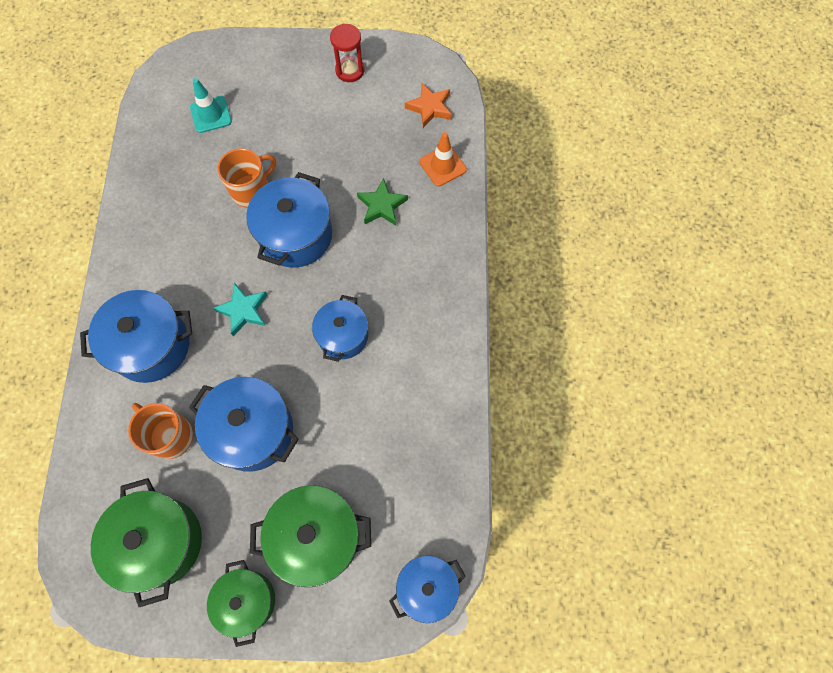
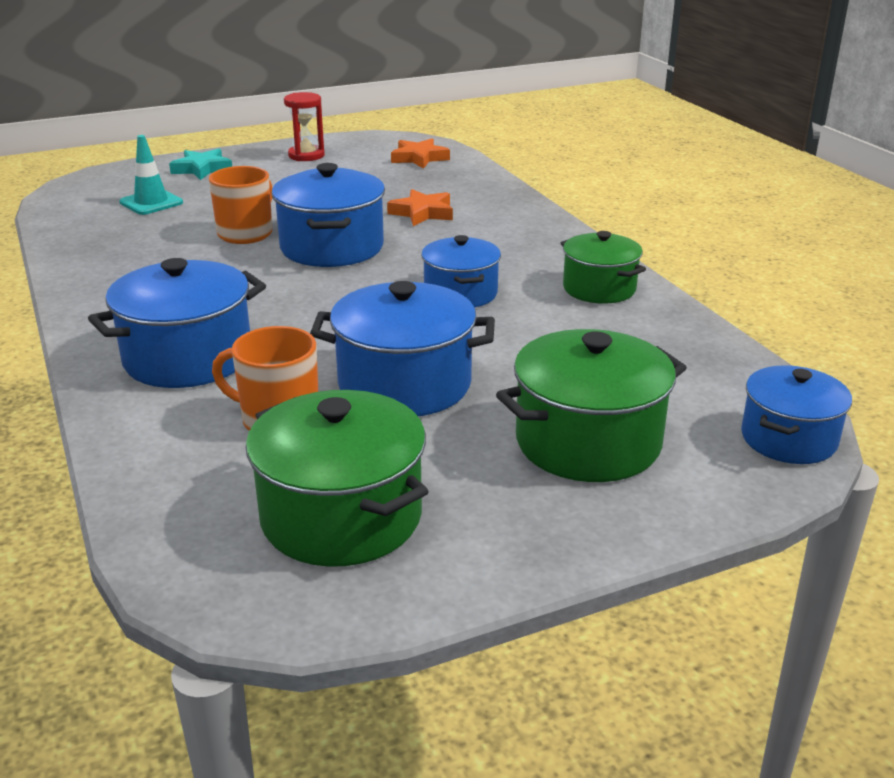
camera: 25 degrees left, 40 degrees down
green pot [207,560,275,647] -> green pot moved to [561,231,646,304]
turquoise star [213,283,267,336] -> turquoise star moved to [169,149,232,180]
green star [357,178,408,226] -> orange star [387,189,453,226]
orange traffic cone [420,132,467,187] -> none

